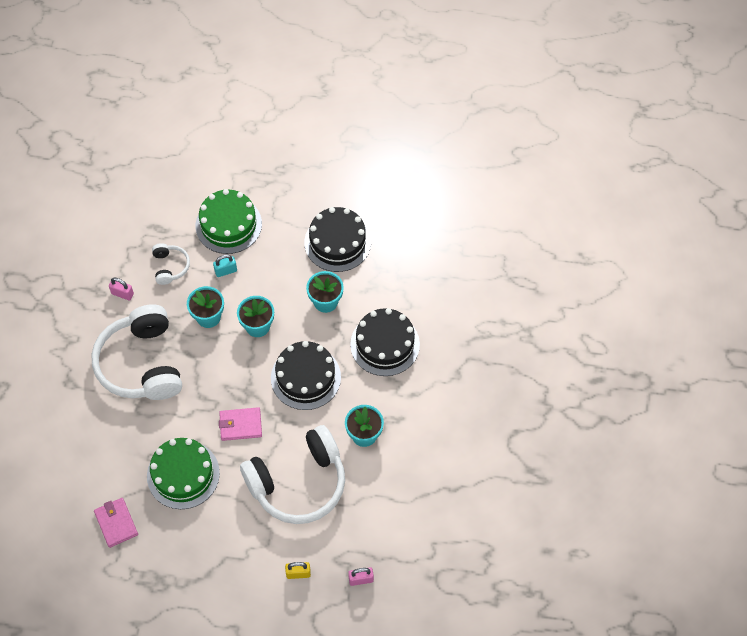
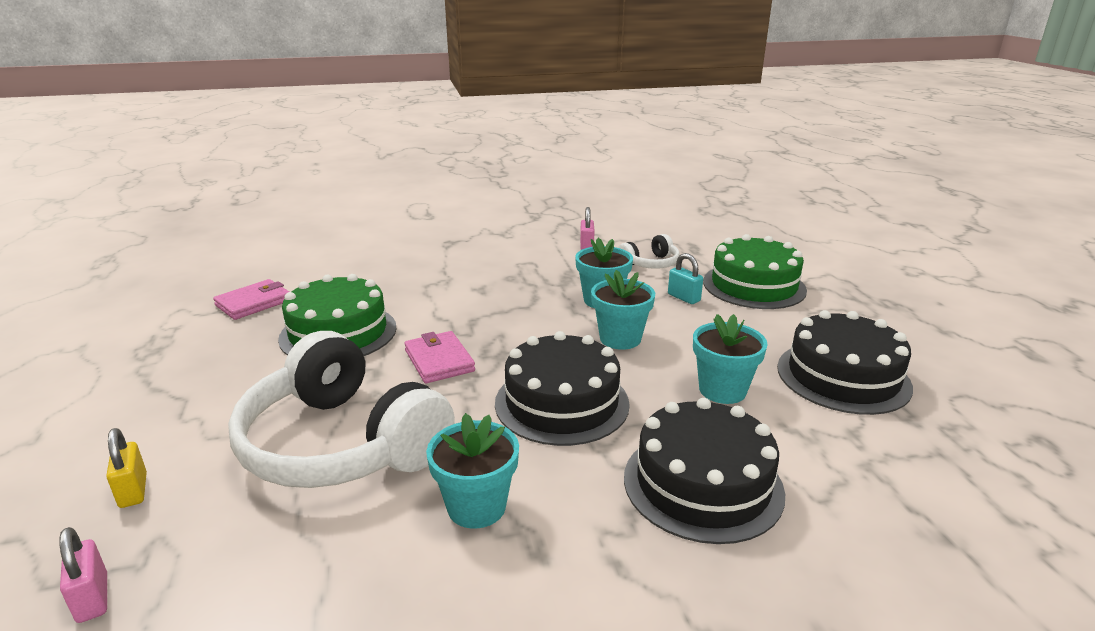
camera: 70 degrees right, 35 degrees down
white headphones [91,304,182,400] -> none

